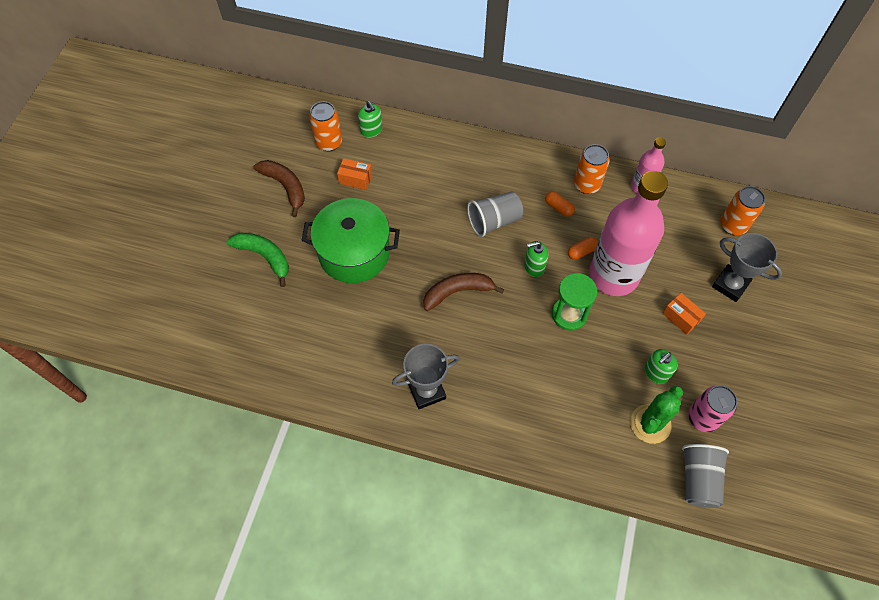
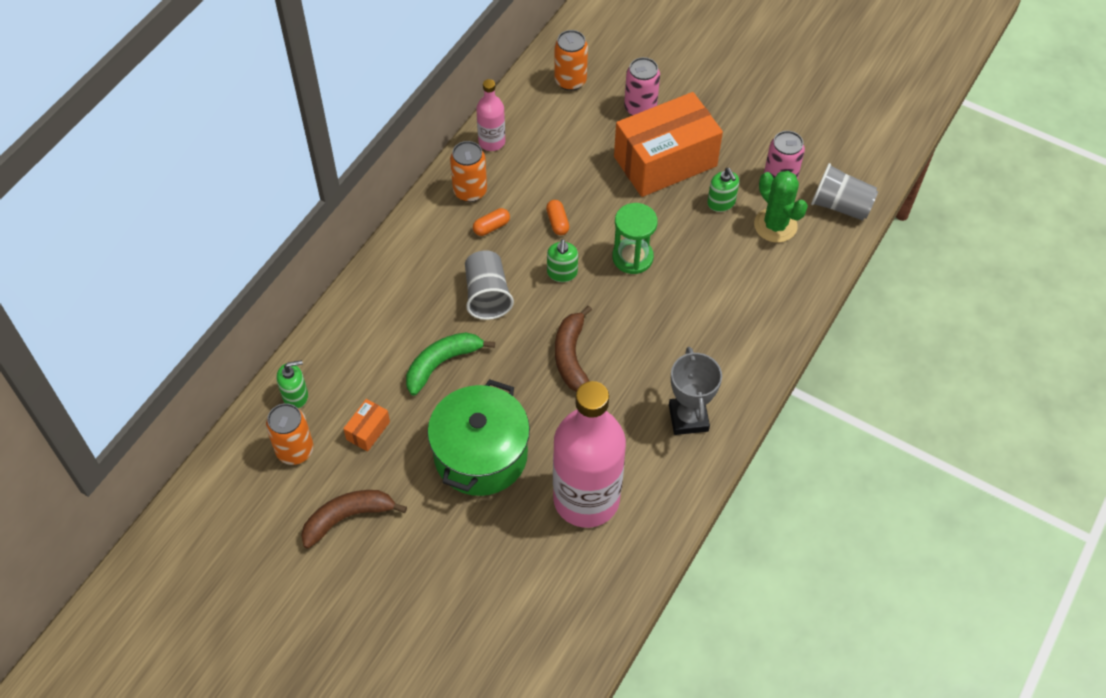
camera: 75 degrees left, 5 degrees down
green banana [226,233,289,287] -> green banana moved to [406,332,495,396]
pink bottle [589,171,668,296] -> pink bottle moved to [553,381,626,528]
orange box [662,293,706,335] -> orange box [614,92,723,197], size x2.49
grey trophy [712,233,782,302] -> pink can [624,57,660,116]

